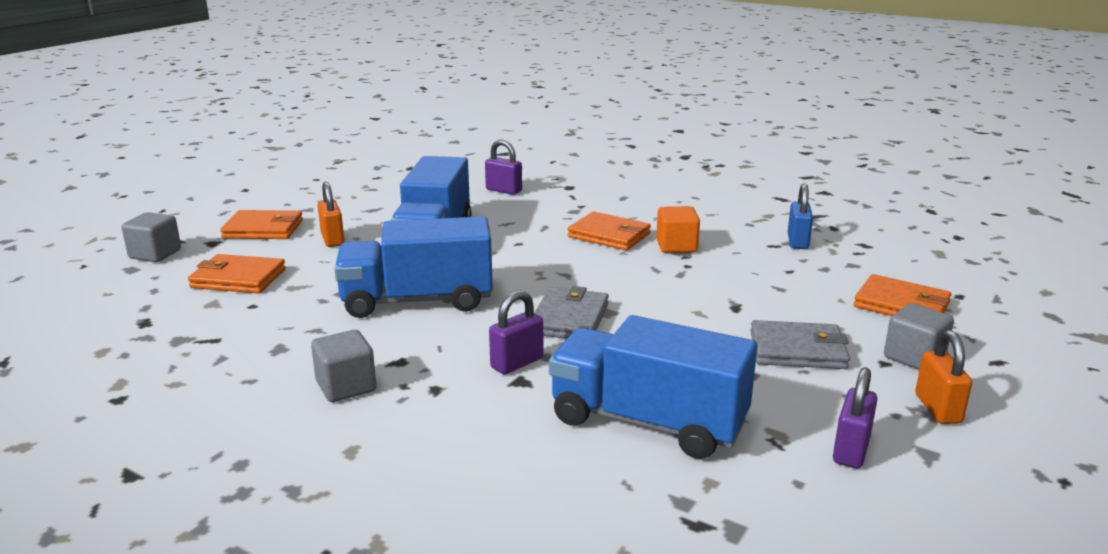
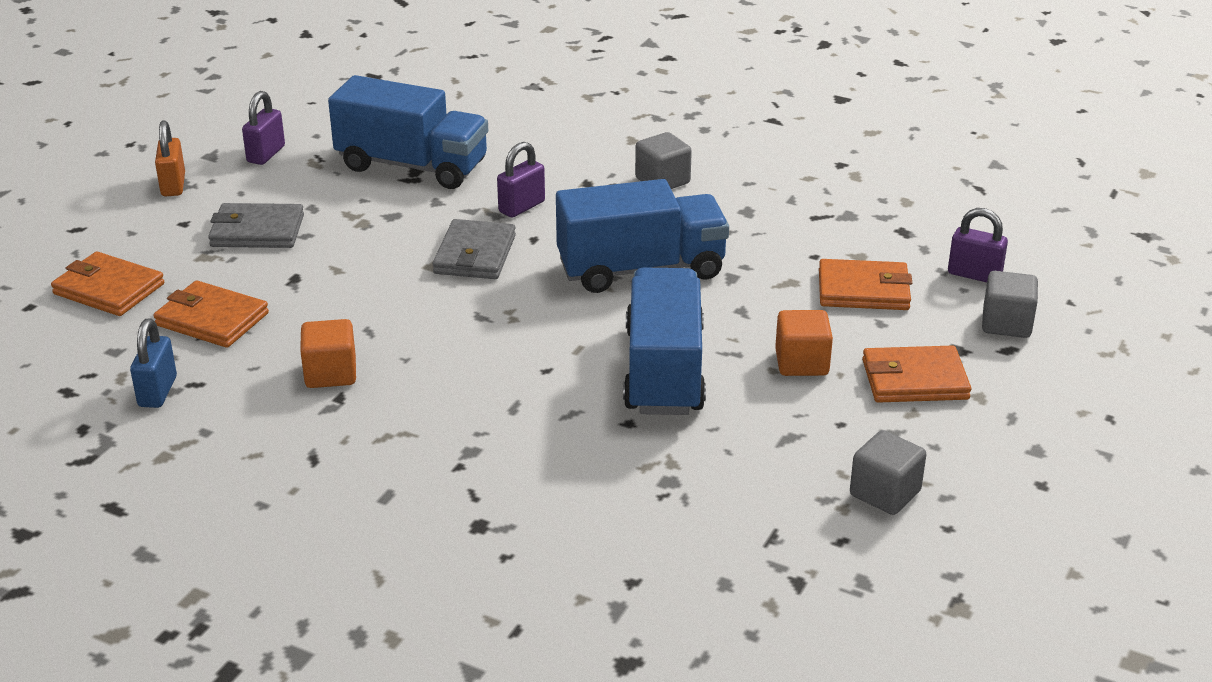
camera: 175 degrees right, 10 degrees up
orange padlock [318,182,344,247] -> orange cube [775,310,833,376]
purple padlock [485,139,522,195] -> purple padlock moved to [948,208,1008,282]
orange wallet [568,212,651,250] -> orange wallet moved to [153,280,269,348]
grey cube [884,303,954,370] -> grey cube moved to [850,430,927,515]

